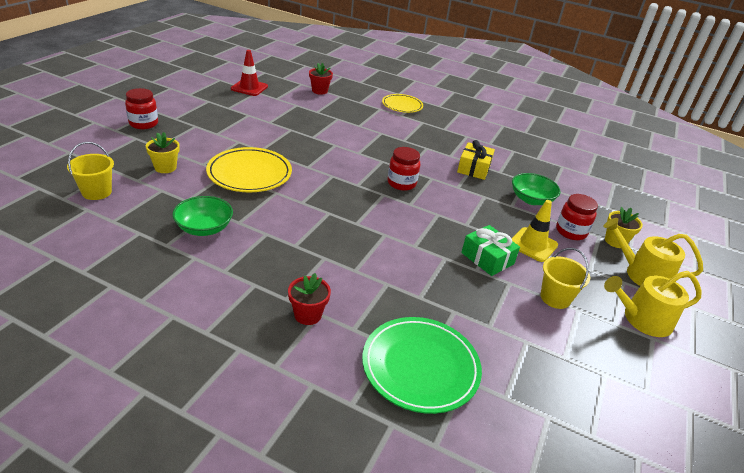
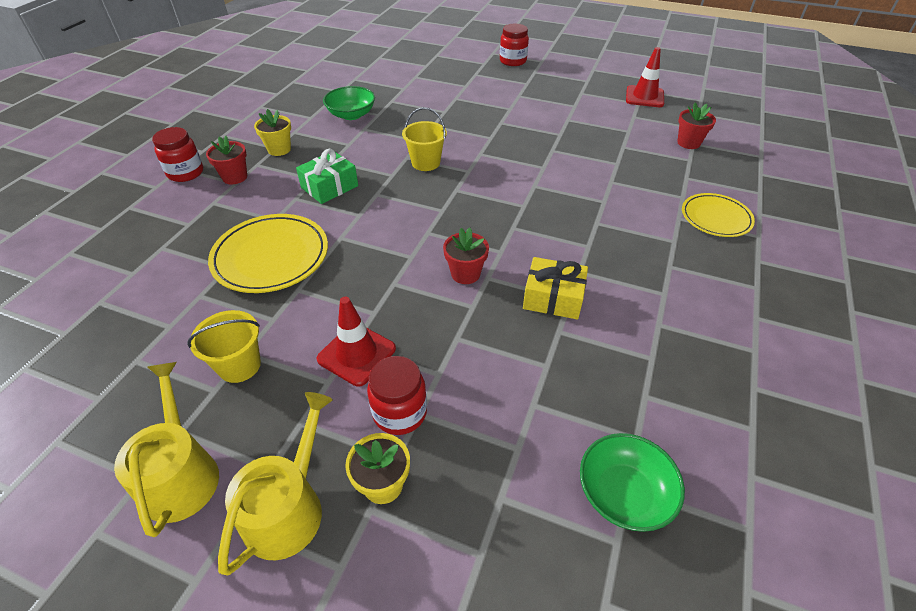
camera: 90 degrees right, 10 degrees up
yellow bucket [67,142,114,200] -> yellow bucket moved to [402,107,447,171]
yellow flower pot [146,132,180,173] -> yellow flower pot moved to [254,109,291,156]
yellow plate [206,147,292,192] -> yellow plate moved to [208,214,328,293]
green plate [362,317,482,414] -> none
red jar [388,147,420,191] -> red jar moved to [152,127,203,182]
green gift [461,225,520,276] -> green gift moved to [296,149,358,204]
yellow traffic cone [511,200,558,262] -> red traffic cone [316,297,396,387]
green bowl [512,173,561,205] -> green bowl moved to [580,433,685,532]
none -> red flower pot [443,228,489,284]

